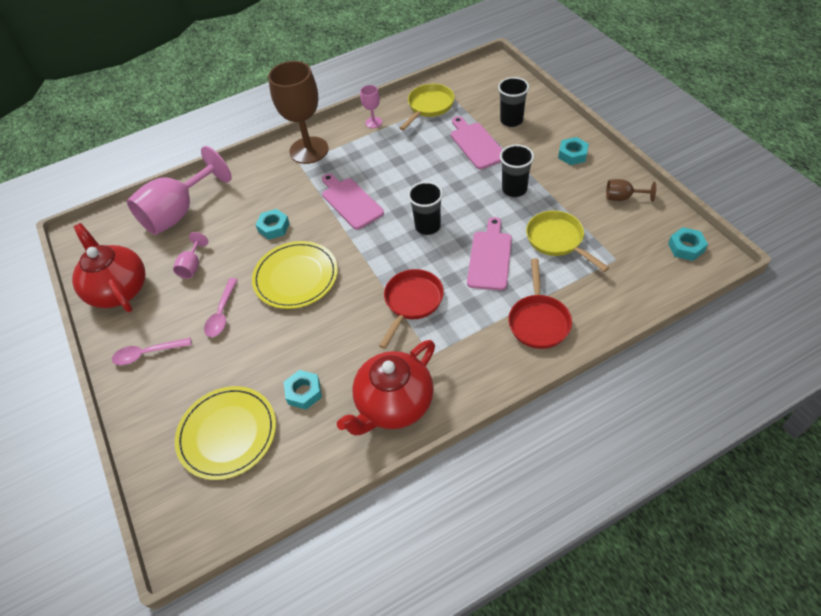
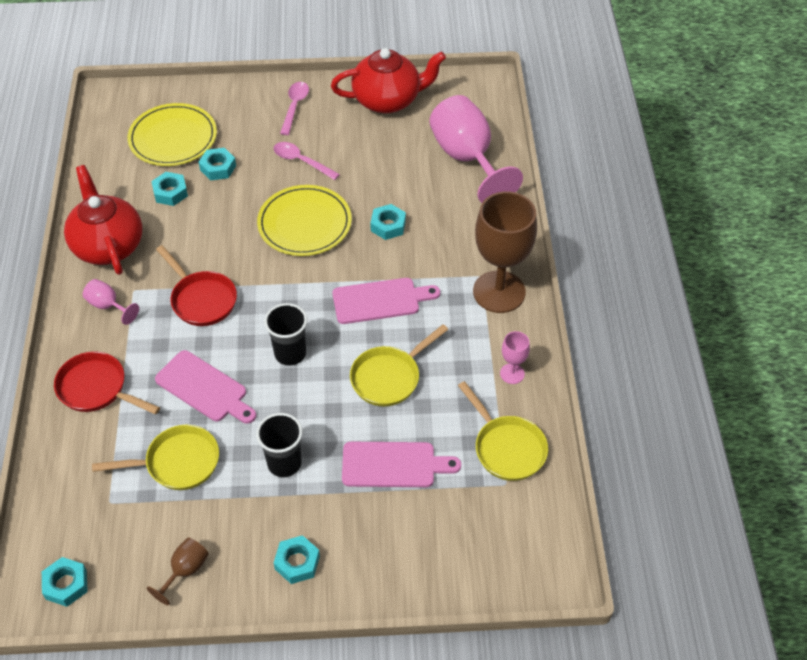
camera: 110 degrees right, 0 degrees up
pink goblet [173,232,208,279] -> pink goblet moved to [83,279,139,325]
black cup [498,77,529,127] -> none
none -> turquoise nut [199,148,236,181]
none -> yellow pan [350,324,448,406]

